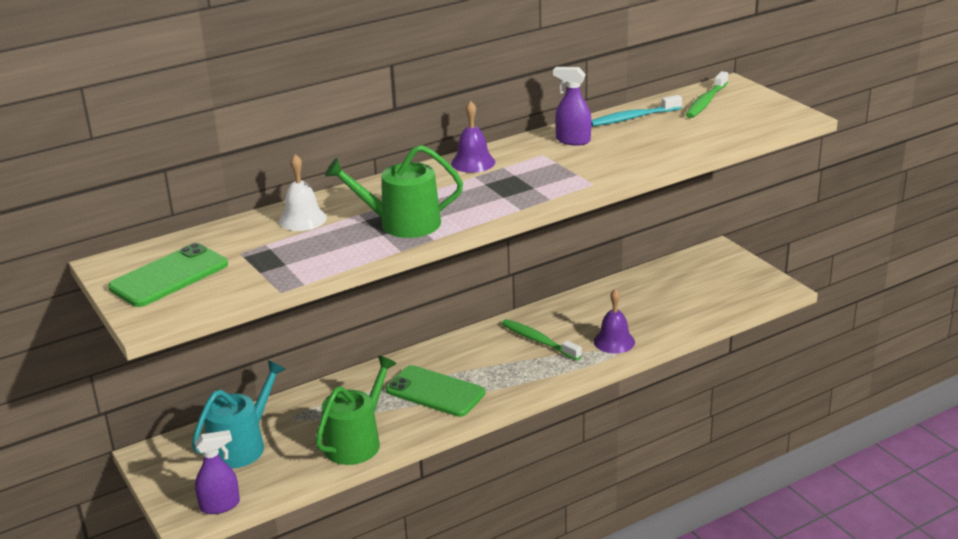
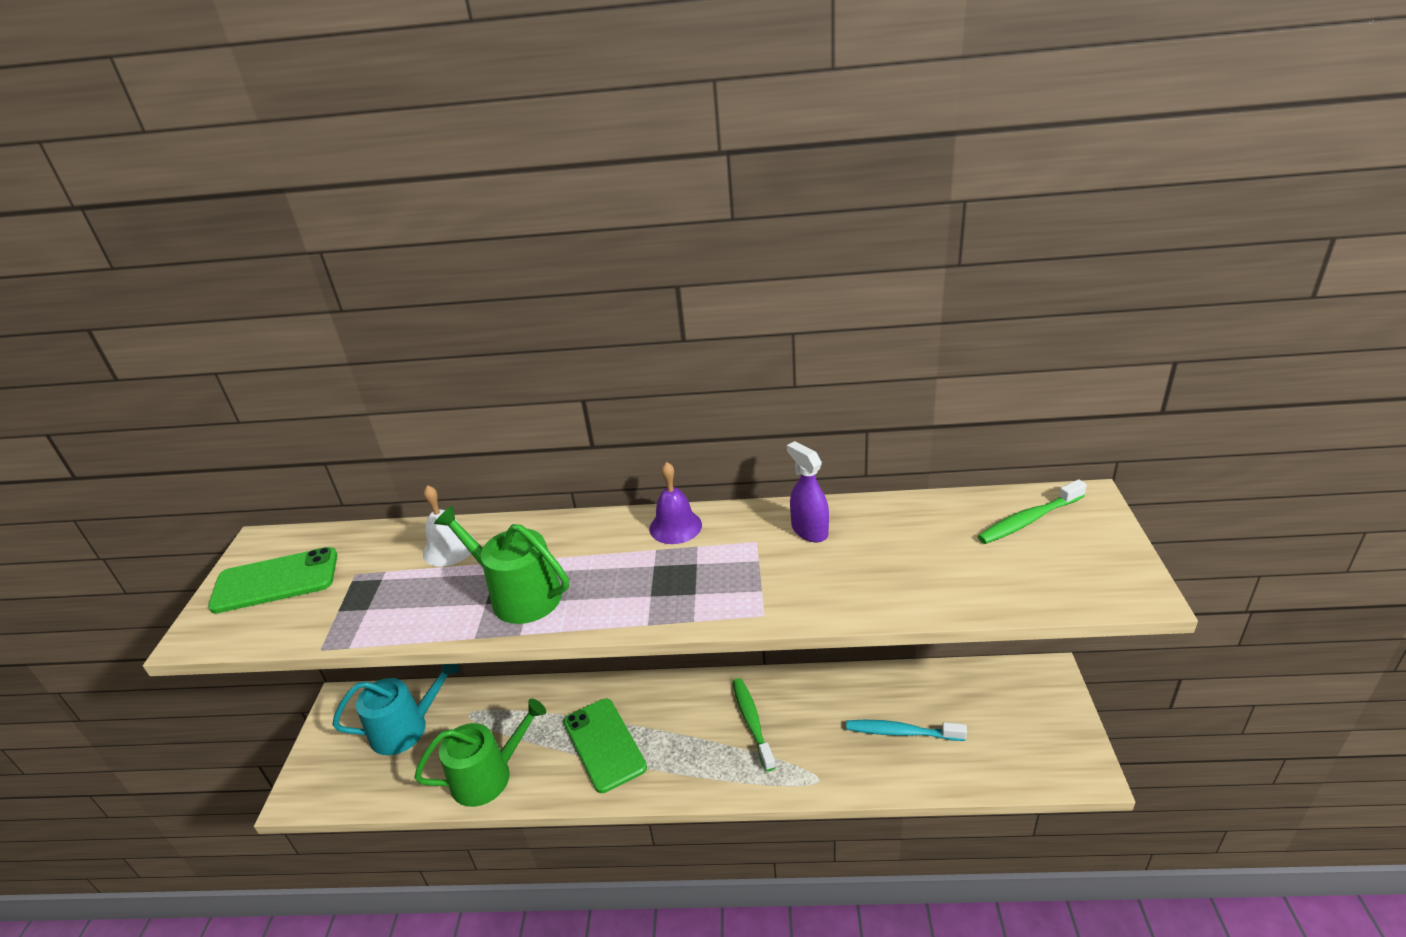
camera: 35 degrees right, 5 degrees up
purple spray bottle [195,430,240,514] -> none
turquoise toothbrush [591,95,682,126] -> turquoise toothbrush moved to [846,720,967,741]
purple bell [594,289,635,353] -> none

